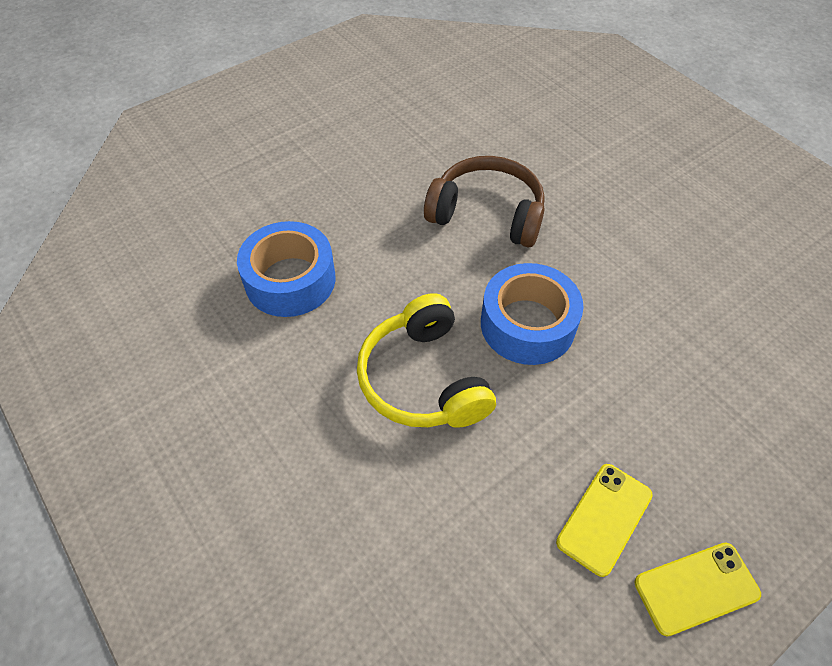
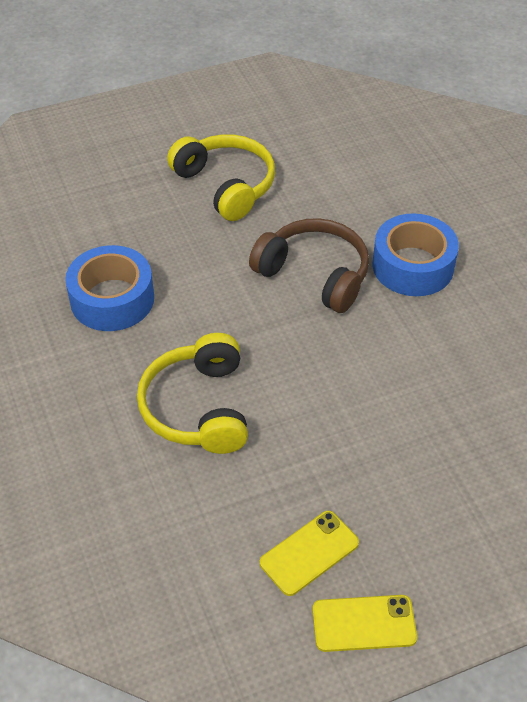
camera: 15 degrees right, 5 degrees down
blue tape [481,263,583,365] -> blue tape moved to [372,213,459,296]
none -> yellow headphones [167,134,275,221]

